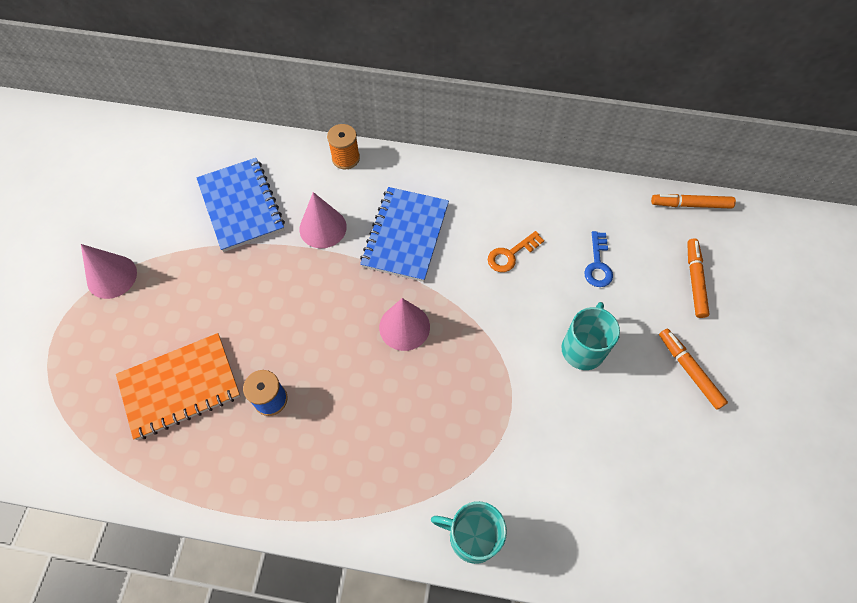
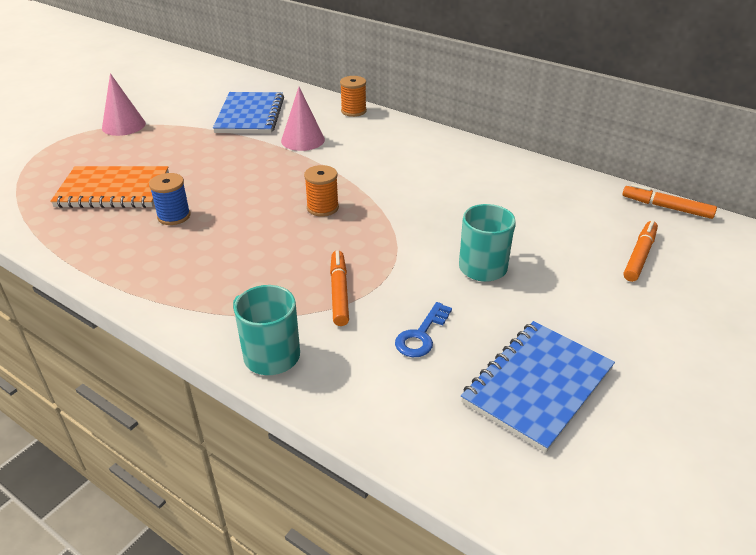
camera: 25 degrees right, 25 degrees down
blue notebook [360,187,449,282] -> blue notebook moved to [461,321,615,453]
pink cone [379,298,430,351] -> orange spool [304,165,339,217]
orange key [488,231,544,272] -> none
blue key [584,231,613,287] -> blue key moved to [395,302,452,357]
orange marker [659,329,728,410] -> orange marker moved to [330,251,349,326]

